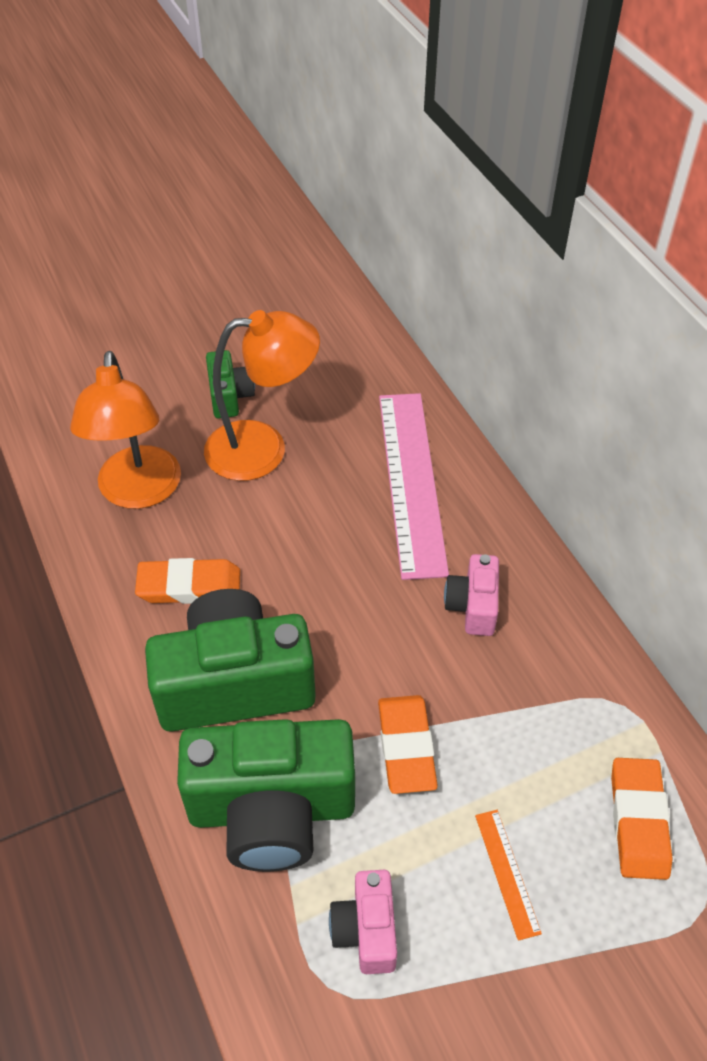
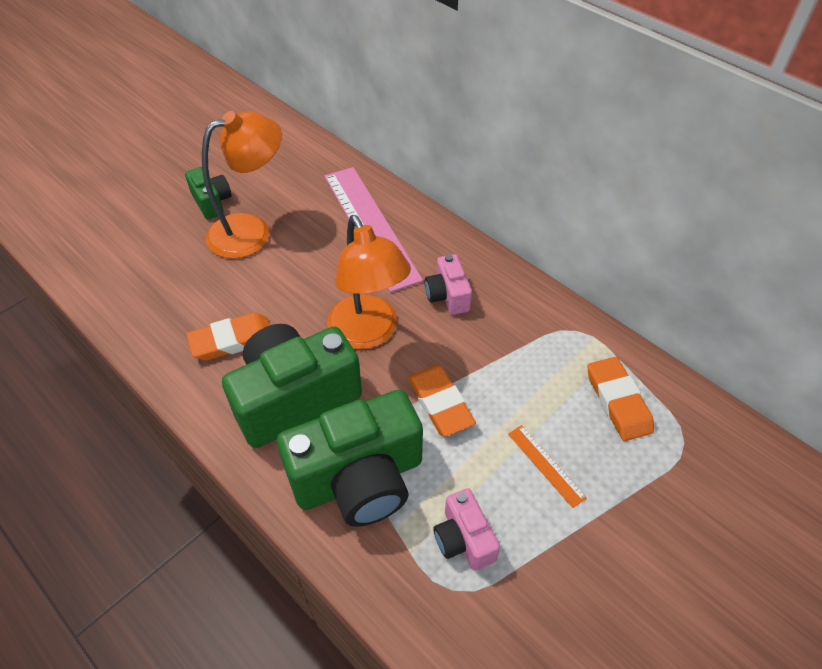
camera: 20 degrees left, 0 degrees up
orange lamp [70,351,181,509] -> orange lamp moved to [327,215,411,349]

